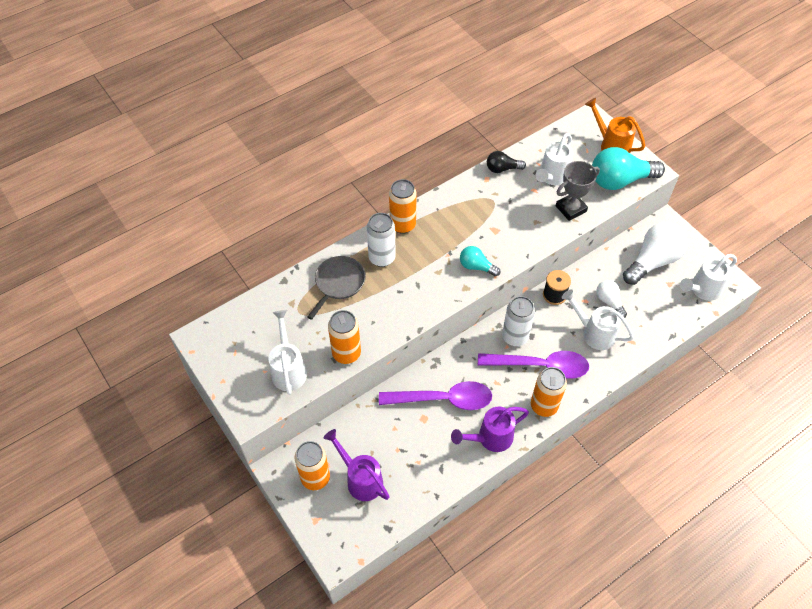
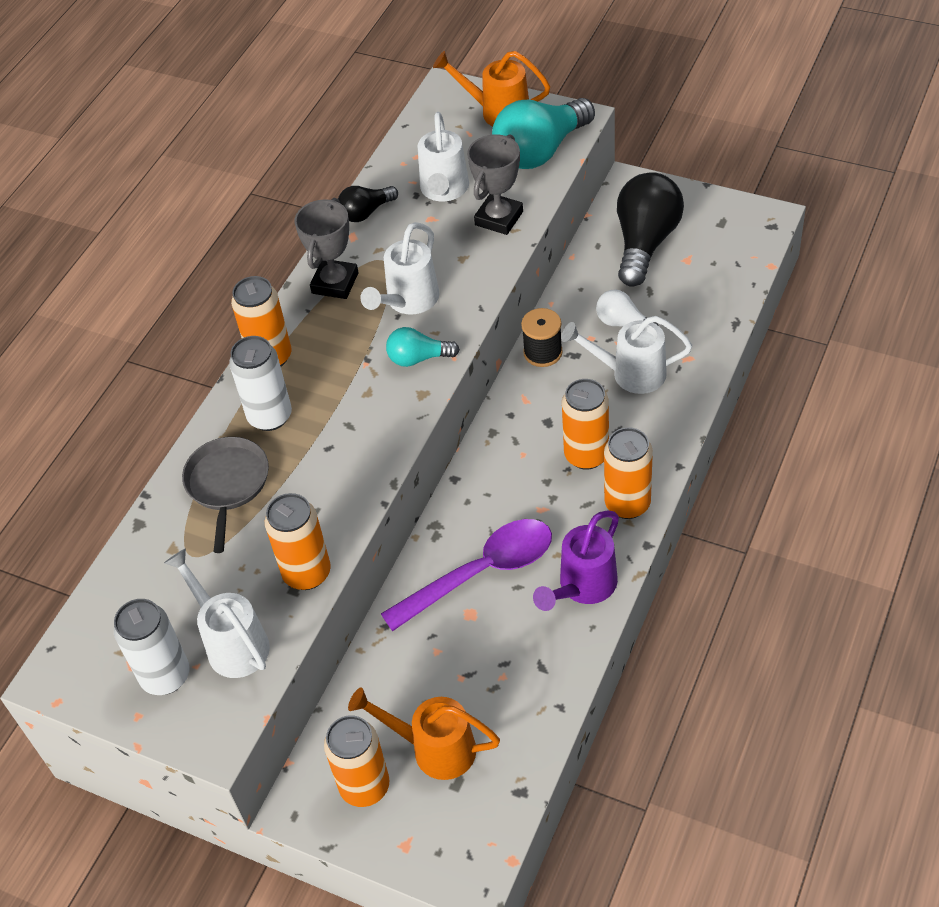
camera: 25 degrees left, 5 degrees down
purple watering can [323,429,390,501] -> orange watering can [348,687,500,780]
purple spoon [478,351,589,379] -> orange can [562,379,609,470]
white can [502,296,535,346] -> white can moved to [114,599,190,695]
white light bulb [623,222,688,285] -> black light bulb [617,172,684,287]
white watering can [680,254,737,301] -> white watering can moved to [360,222,439,315]
none -> grey trophy [295,198,358,299]

